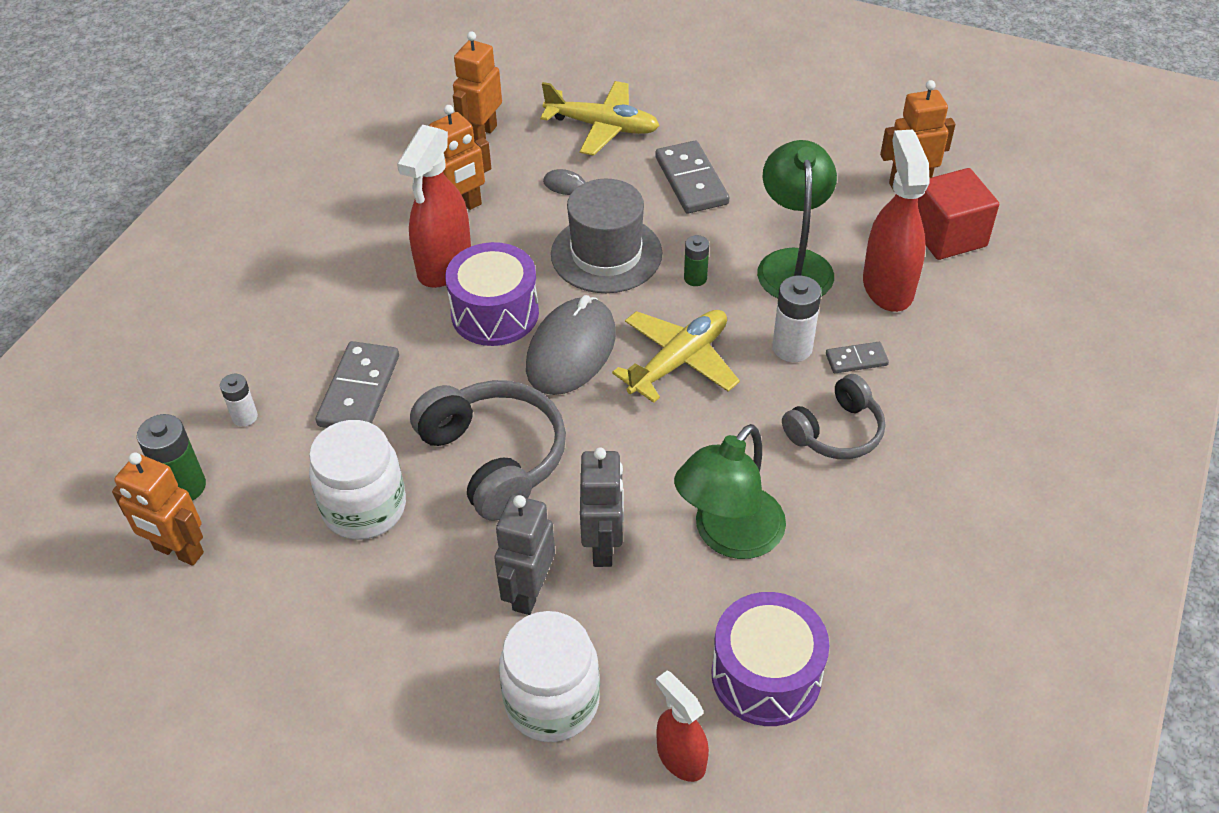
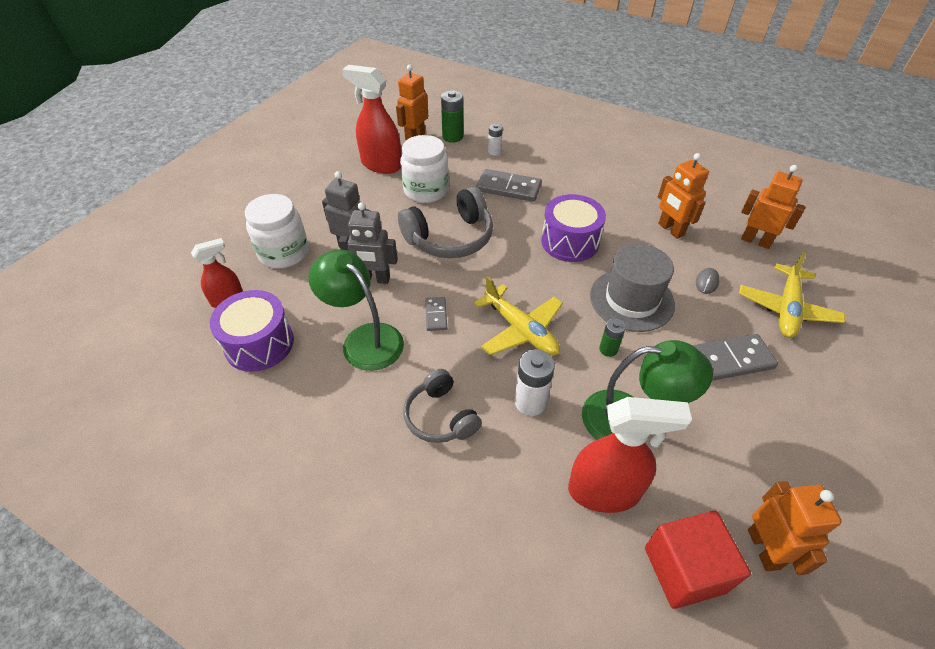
camera: 95 degrees right, 0 degrees up
red spray bottle [397,125,471,288] -> red spray bottle moved to [342,65,401,174]
grey mouse [526,295,616,395] -> none
grey domino [826,342,889,373] -> grey domino moved to [425,297,447,331]

